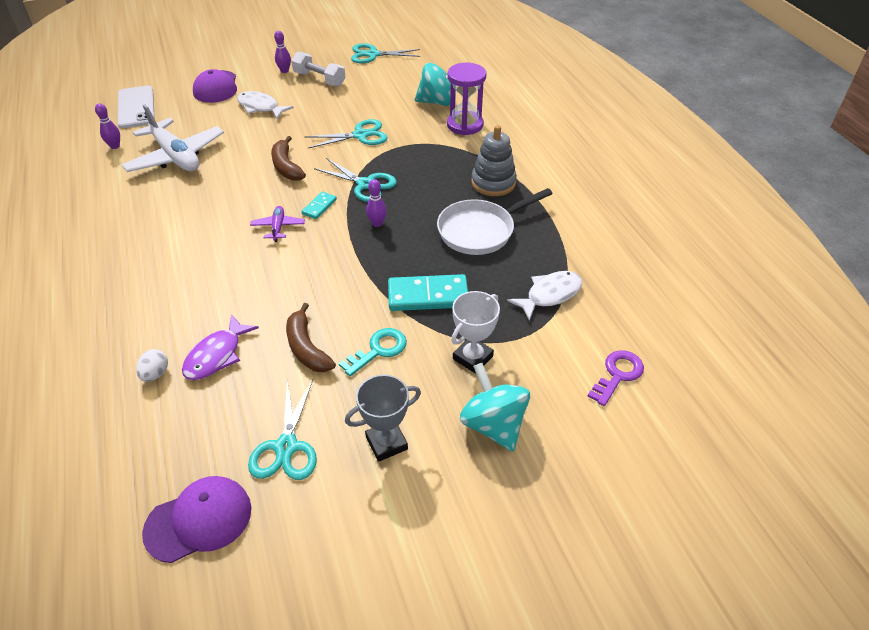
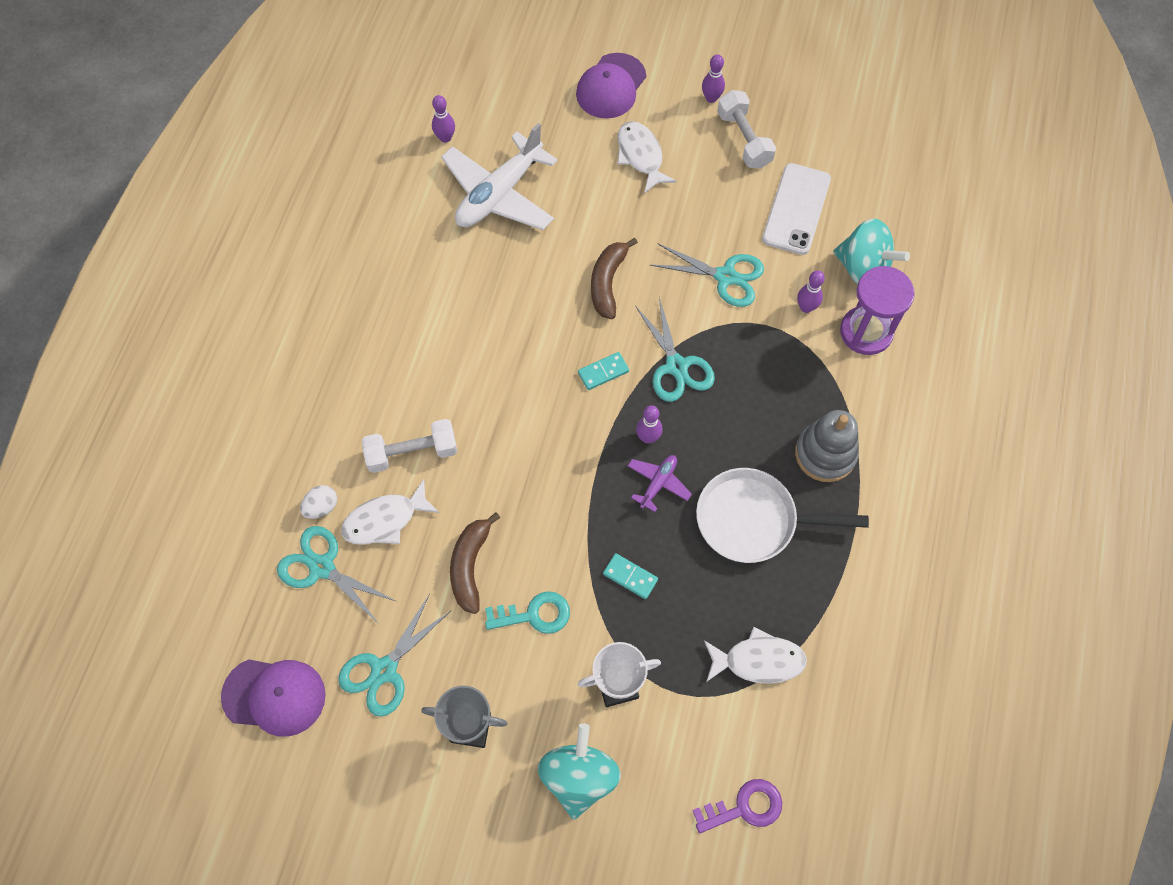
camera: 35 degrees right, 20 degrees up
white phone [118,86,155,128] -> white phone moved to [762,163,831,255]
white plane [122,104,224,172] -> white plane turned 45 degrees clockwise [441,123,558,230]
purple fish [182,314,259,380] -> white fish [341,479,440,545]
purple plane [250,206,305,242] -> purple plane moved to [628,455,692,512]
turquoise scissors [351,43,420,63] -> turquoise scissors moved to [277,526,398,624]
turquoise domino [388,274,468,311] -> turquoise domino [603,553,658,599], size x0.52
none -> white dumbbell [362,419,457,473]
none -> purple bowling pin [797,270,825,313]

